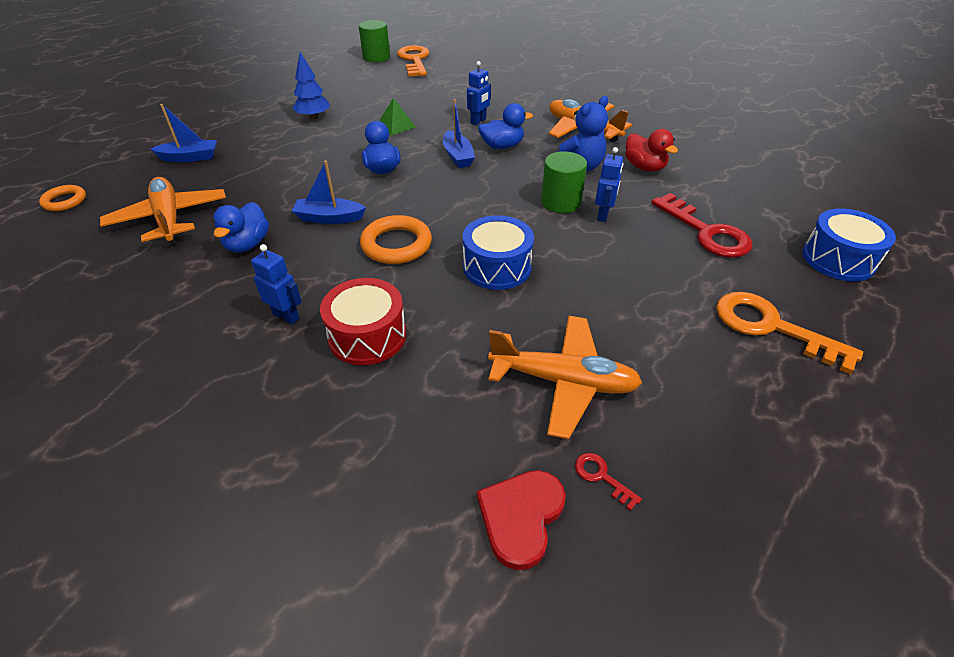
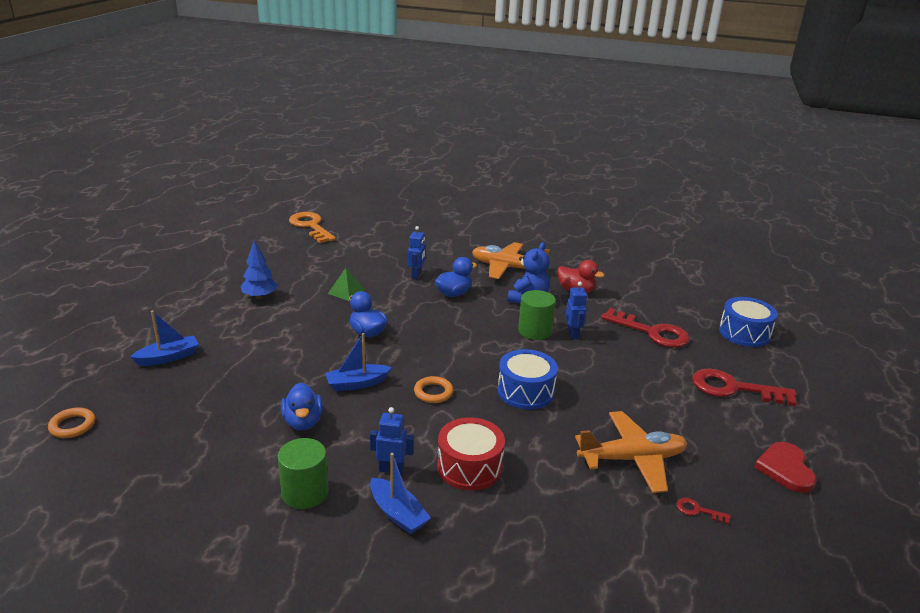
camera: 25 degrees left, 15 degrees down
orange plane [100,177,226,245] -> none
green cylinder [359,20,390,62] -> green cylinder moved to [278,438,329,509]
orange ring [360,215,432,264] -> orange ring [414,376,453,403], size x0.63
blue boat [443,99,475,168] -> blue boat moved to [370,453,431,534]
red heart [477,470,566,570] -> red heart moved to [754,442,817,493]
orange key [716,292,863,374] -> red key [692,369,797,406]

